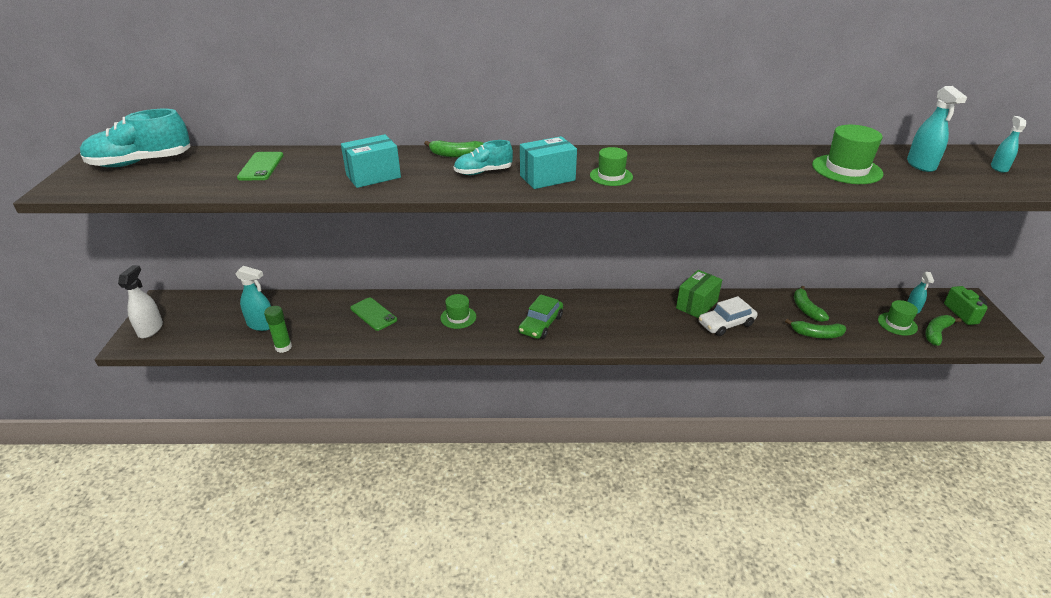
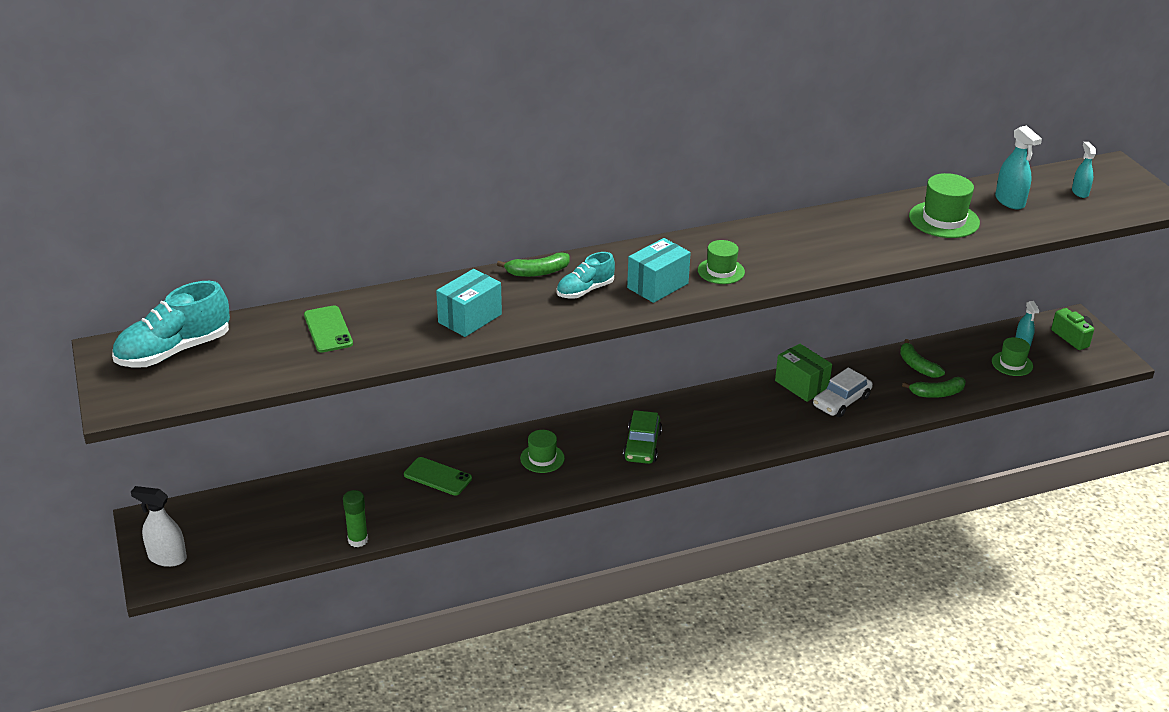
camera: 20 degrees left, 0 degrees up
white spray bottle [118,265,163,338] -> white spray bottle turned 60 degrees counterclockwise [131,486,187,567]
turquoise spray bottle [235,266,271,331] -> none
green box [676,270,722,318] -> green box turned 60 degrees counterclockwise [775,344,832,402]
green banana [925,315,961,346] -> none

